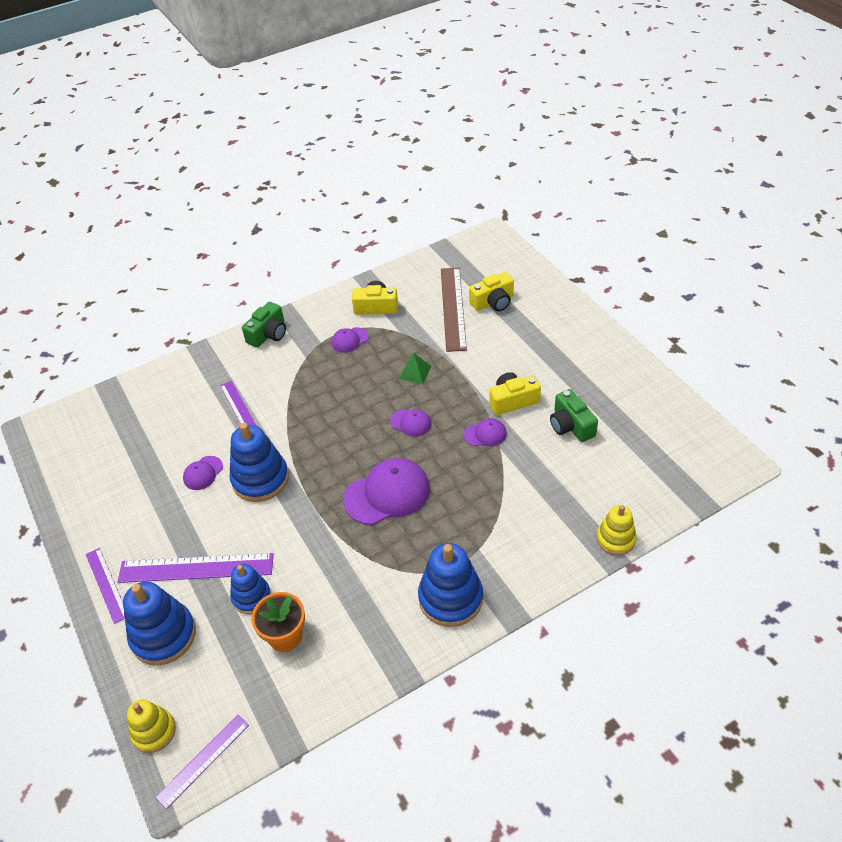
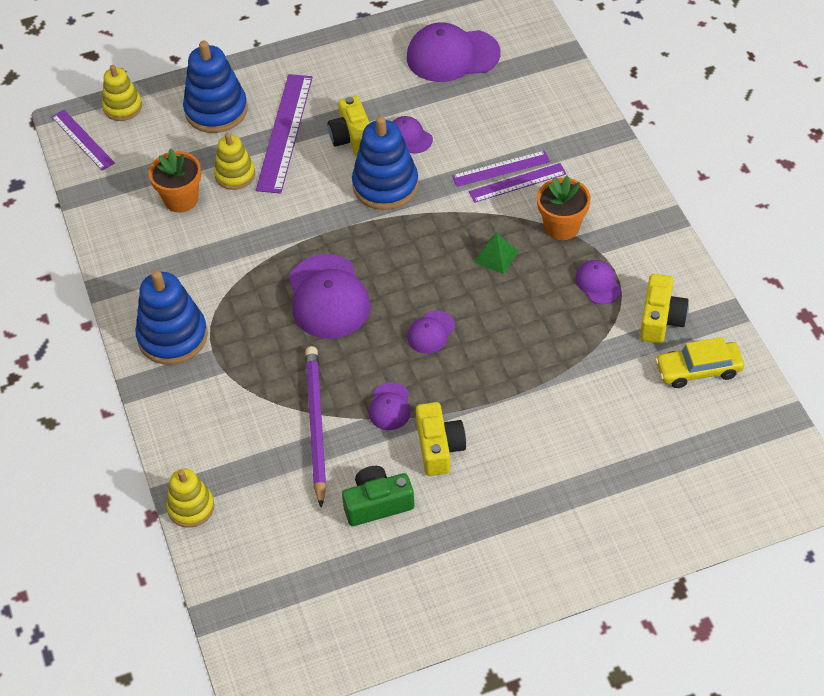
camera: 100 degrees right, 5 degrees up
purple ruler [86,548,125,624] -> purple ruler moved to [469,163,566,203]
blue stacking toy [230,564,271,614] -> yellow stacking toy [214,133,255,190]
green camera [242,302,286,348] -> none
green pyramid [399,352,431,384] -> green pyramid moved to [474,233,519,274]
brown ruler [441,267,467,352] -> none
yellow camera [469,272,514,311] -> yellow camera moved to [328,96,370,157]
none -> purple pencil [305,346,326,508]
none -> purple cap [407,22,500,82]
none -> orange flower pot [537,176,591,240]
none -> yellow car [655,337,744,388]

